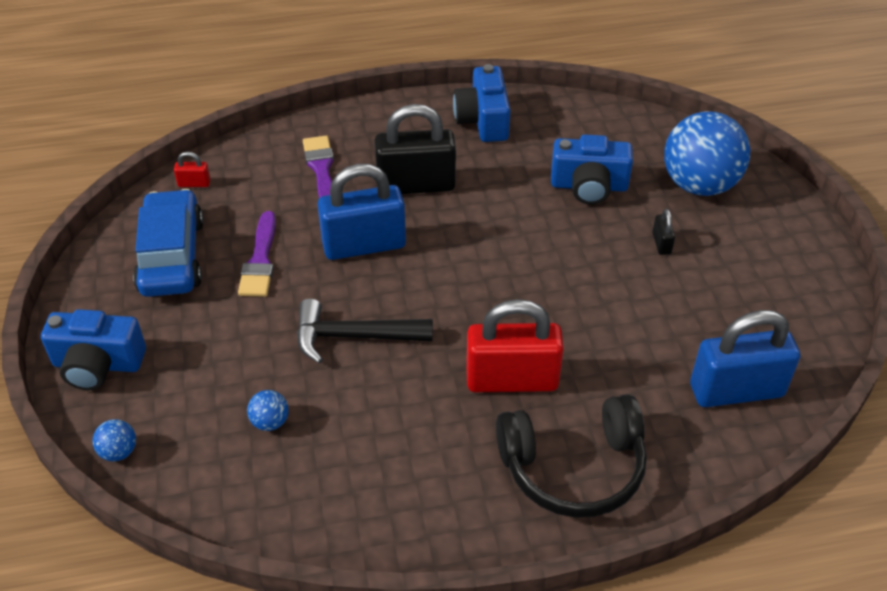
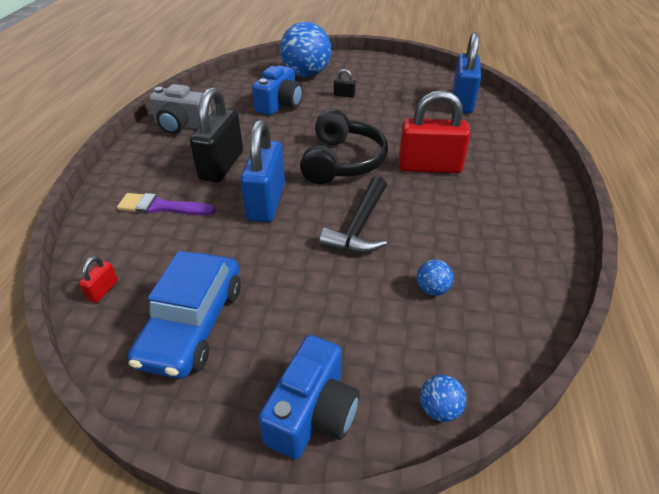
camera: 70 degrees left, 5 degrees down
blue car [133,189,204,297] -> blue car turned 90 degrees counterclockwise [128,251,241,379]
purple brush [238,211,276,297] -> none
blue camera [453,64,511,142] -> grey camera [149,84,212,134]
red padlock [466,299,564,392] -> red padlock turned 75 degrees clockwise [399,90,471,173]
black headphones [496,394,647,518] -> black headphones moved to [300,109,388,184]

